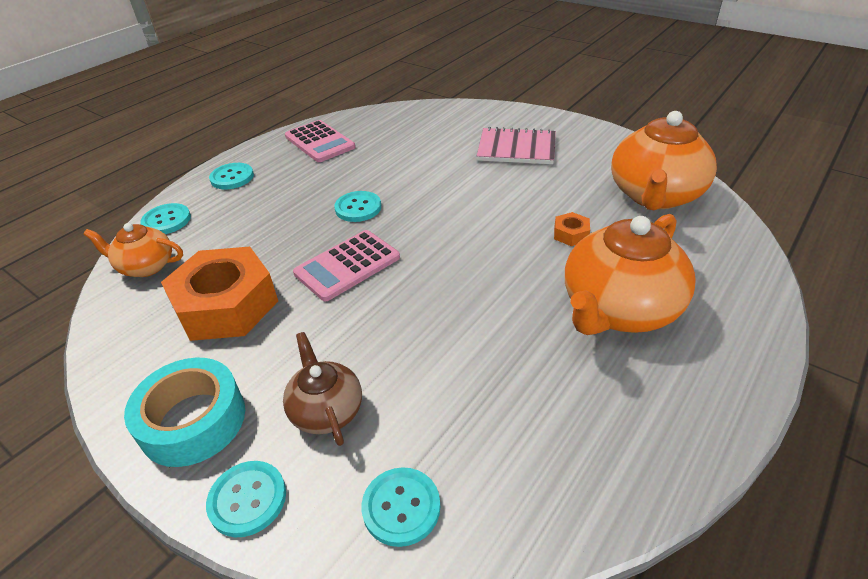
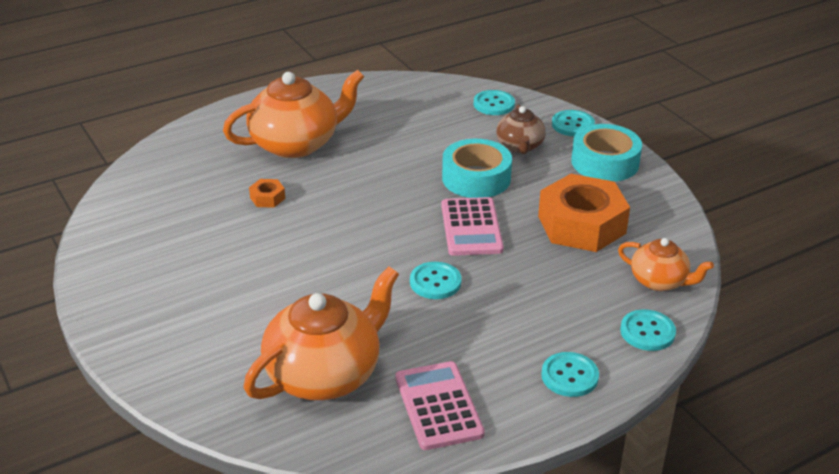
camera: 160 degrees left, 5 degrees down
pink calculator [293,230,400,302] -> pink calculator turned 105 degrees clockwise [441,197,504,256]
pink notebook [477,127,556,164] -> none
orange teapot [611,111,717,210] -> orange teapot moved to [244,266,399,400]
none -> turquoise tape [442,139,512,198]

